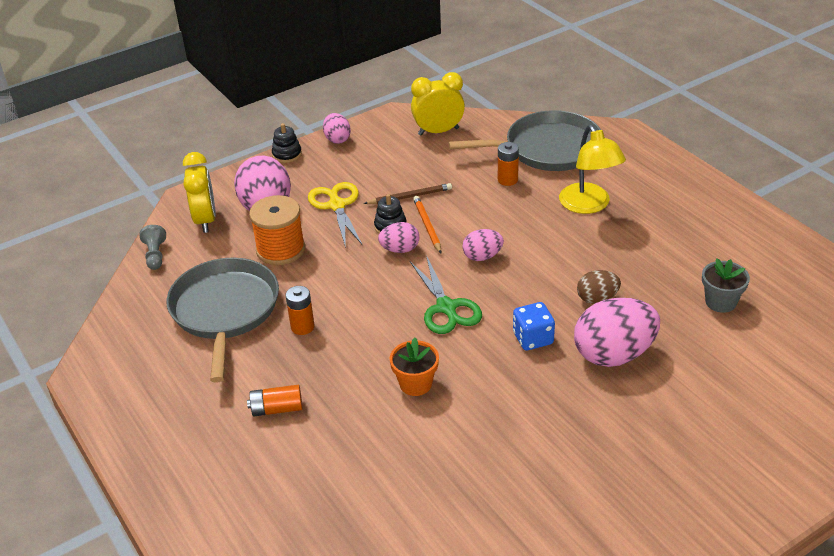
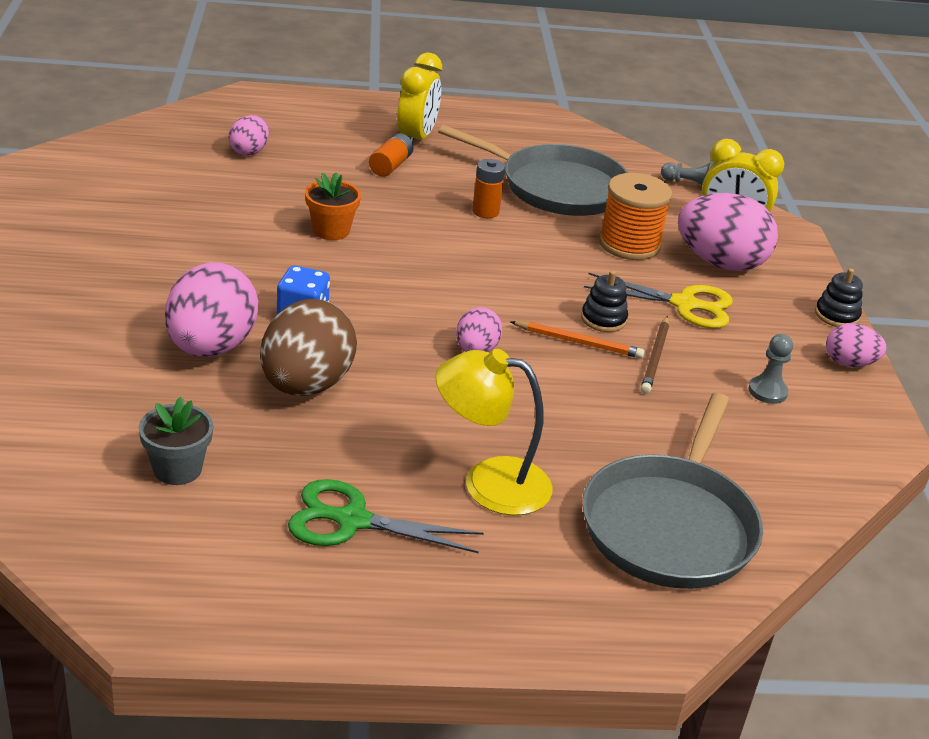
camera: 115 degrees right, 5 degrees down
pink egg [378,222,419,253] -> pink egg moved to [229,115,269,156]
green scissors [410,255,482,334] -> green scissors moved to [288,479,484,553]
yellow clock [411,72,465,135] -> yellow clock moved to [397,52,442,143]
orange battery [498,142,519,186] -> none
brown egg [577,270,621,304] -> brown egg [260,299,357,396], size x1.88
none -> grey pawn [748,334,793,404]

